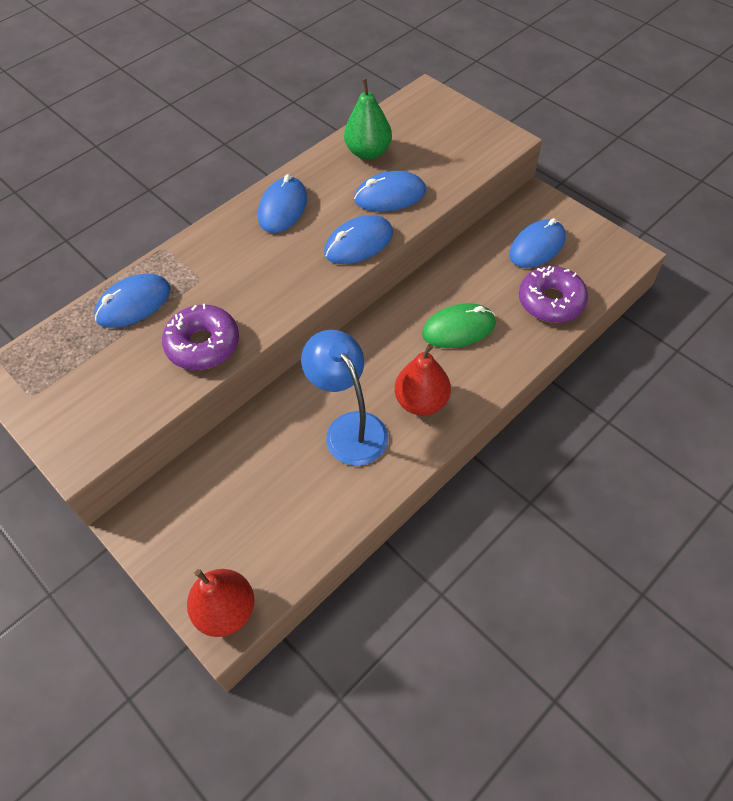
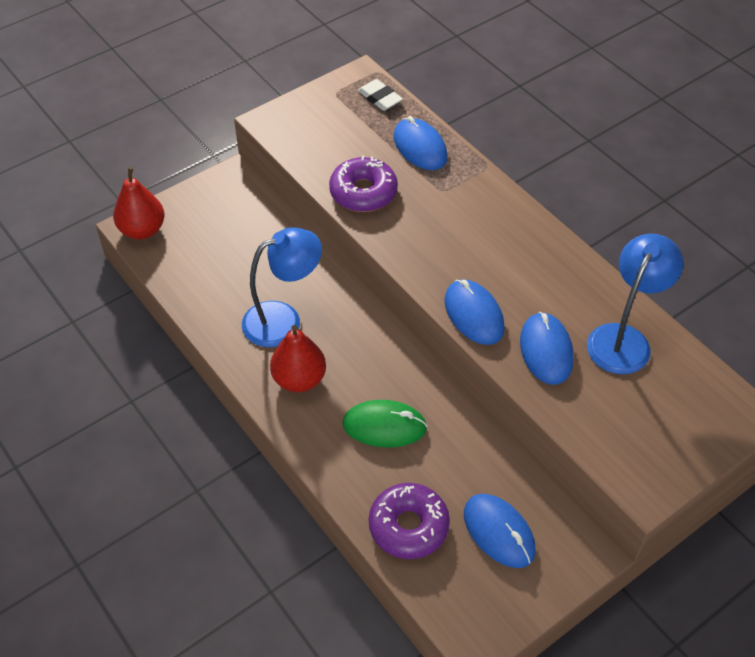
camera: 95 degrees right, 5 degrees down
blue mouse [258,174,307,233] -> none
green pear [344,78,392,160] -> blue lamp [587,234,683,374]
green mouse [422,303,496,348] -> green mouse turned 75 degrees counterclockwise [342,400,427,447]
none -> white eraser [358,79,403,111]

